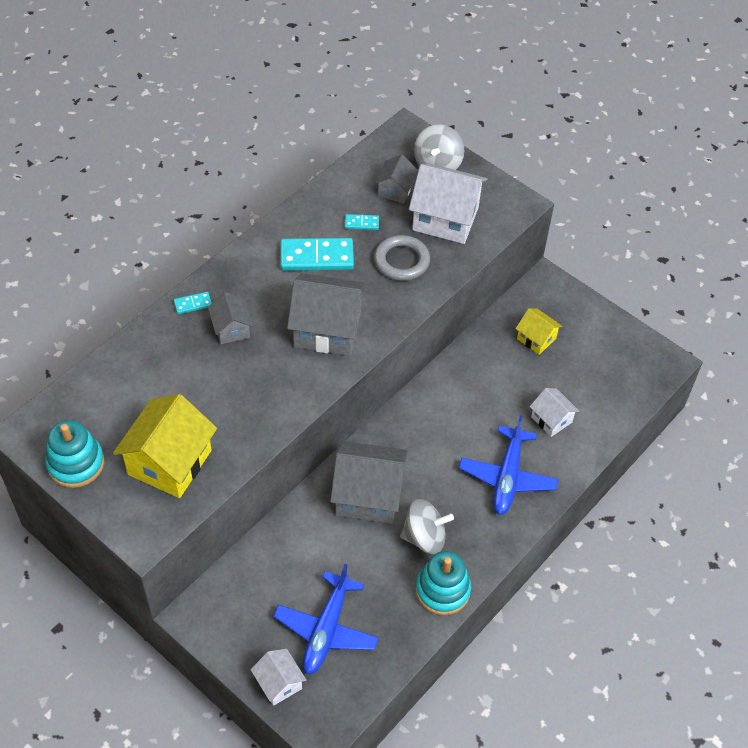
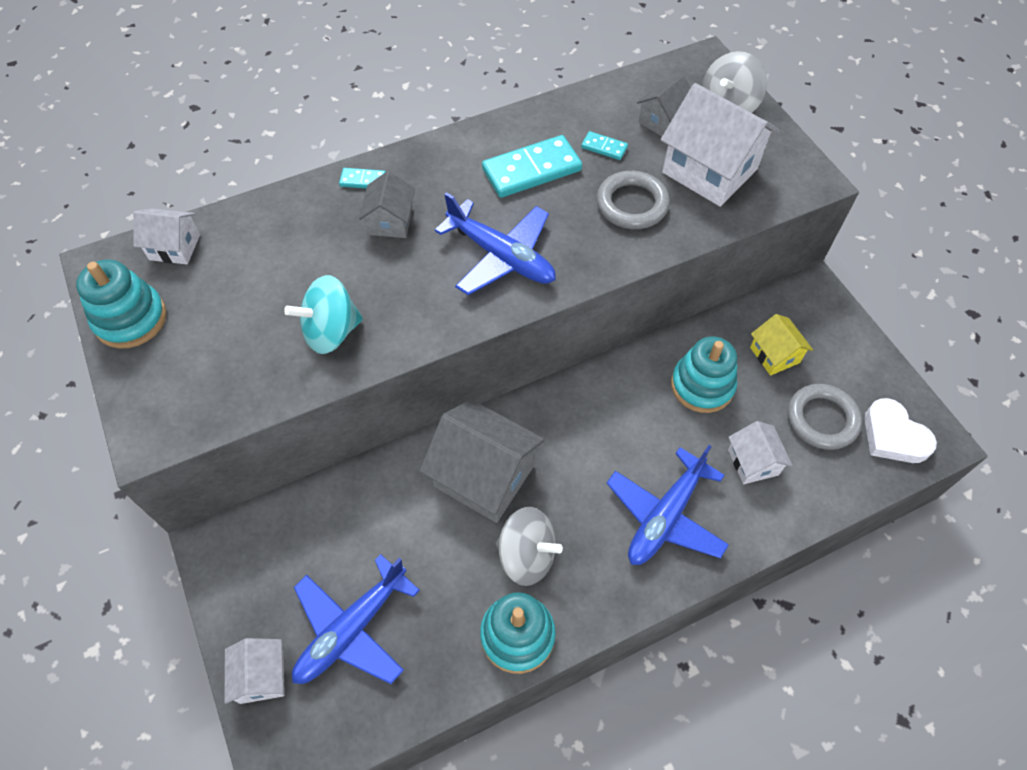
camera: 25 degrees right, 5 degrees up
yellow house [113,394,217,498] -> none
turquoise domino [280,238,354,271] -> turquoise domino turned 45 degrees counterclockwise [482,135,582,198]
grey house [287,273,367,356] -> blue plane [435,192,556,295]
none -> white house [133,208,200,264]
none -> turquoise spinning top [284,275,363,354]
none -> turquoise stacking toy [671,336,737,413]
none -> grey ring [788,384,862,450]
none -> white heart [865,398,937,463]

